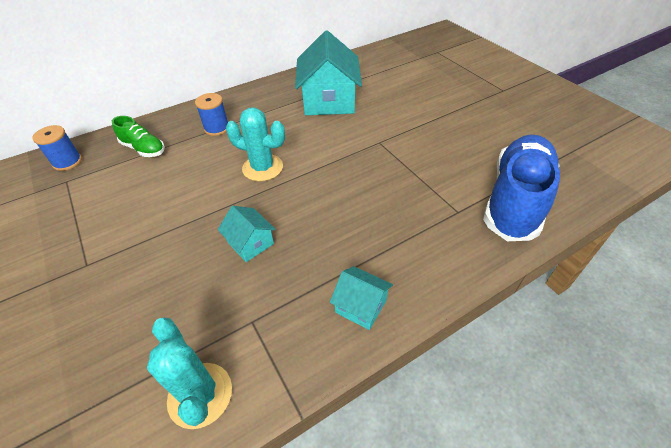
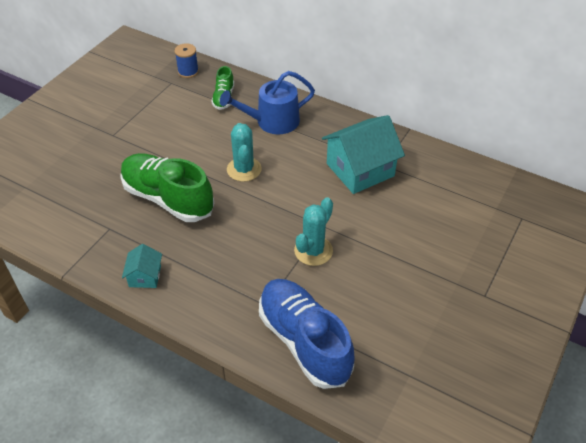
camera: 60 degrees right, 0 degrees up
turquoise cactus [147,318,232,429] -> turquoise cactus moved to [294,197,333,266]
blue spool [195,93,228,136] -> blue watering can [220,71,315,134]
turquoise house [218,206,276,262] -> green shoe [120,153,214,222]
blue shoe [483,134,560,241] -> blue shoe turned 120 degrees counterclockwise [259,279,355,389]

